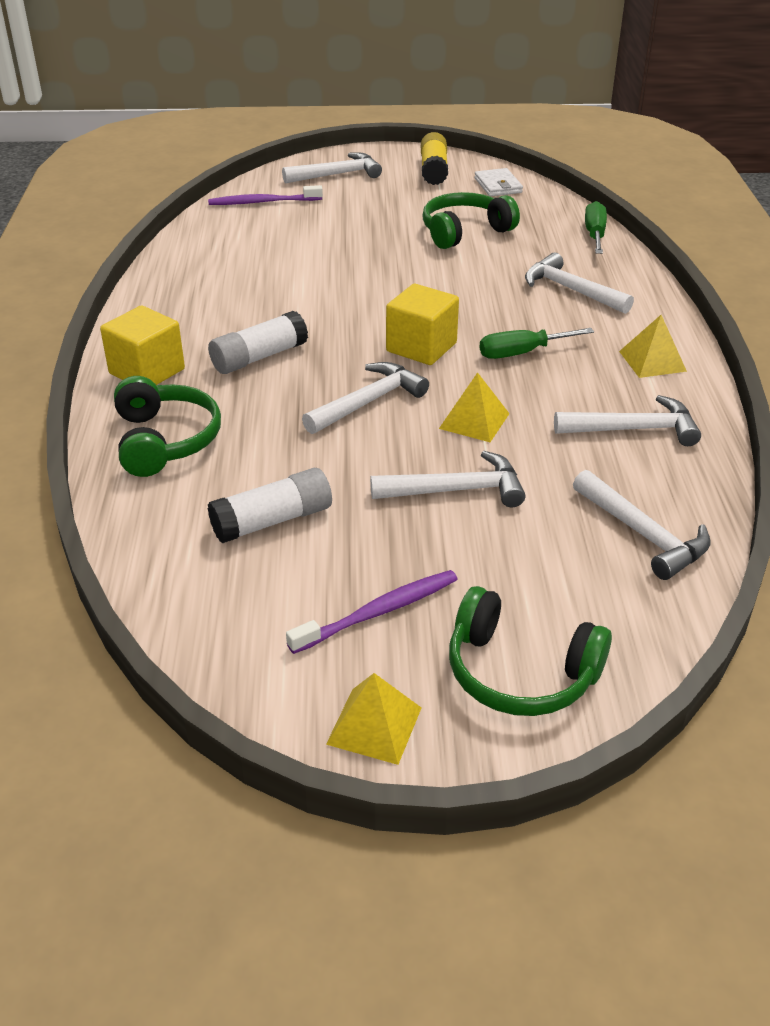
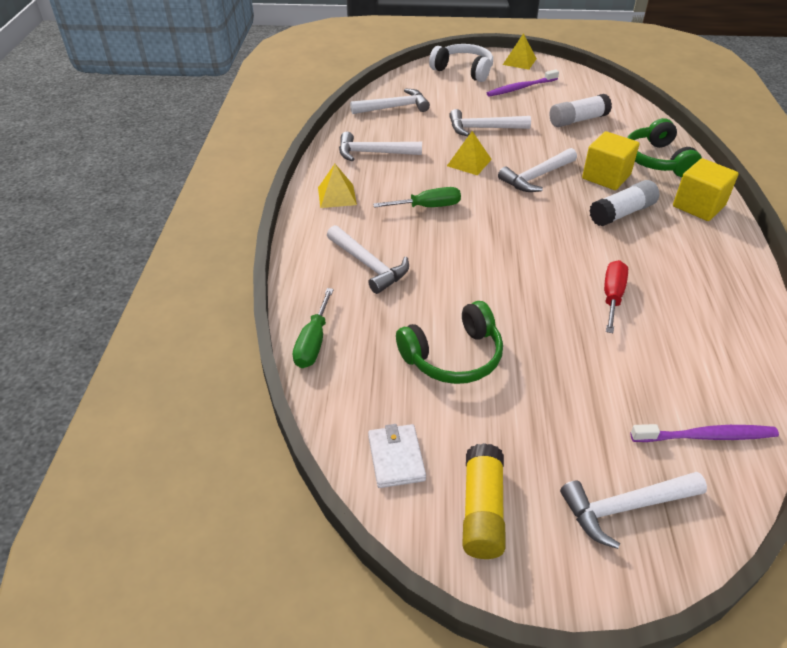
camera: 175 degrees left, 5 degrees up
yellow cube [386,284,459,365] -> yellow cube moved to [582,131,640,190]
green headphones [449,586,612,716] -> white headphones [429,44,493,82]
white hammer [573,470,711,580] -> white hammer turned 105 degrees clockwise [350,88,430,114]
none -> red screwdriver [604,260,628,333]

